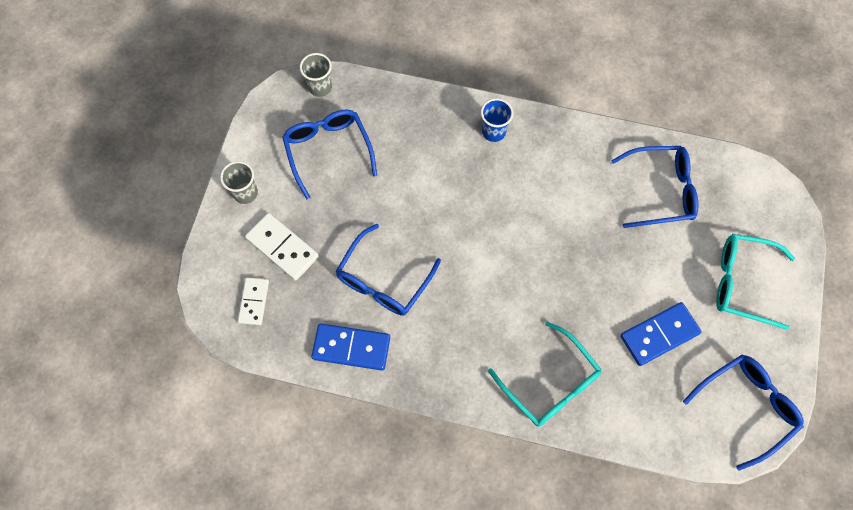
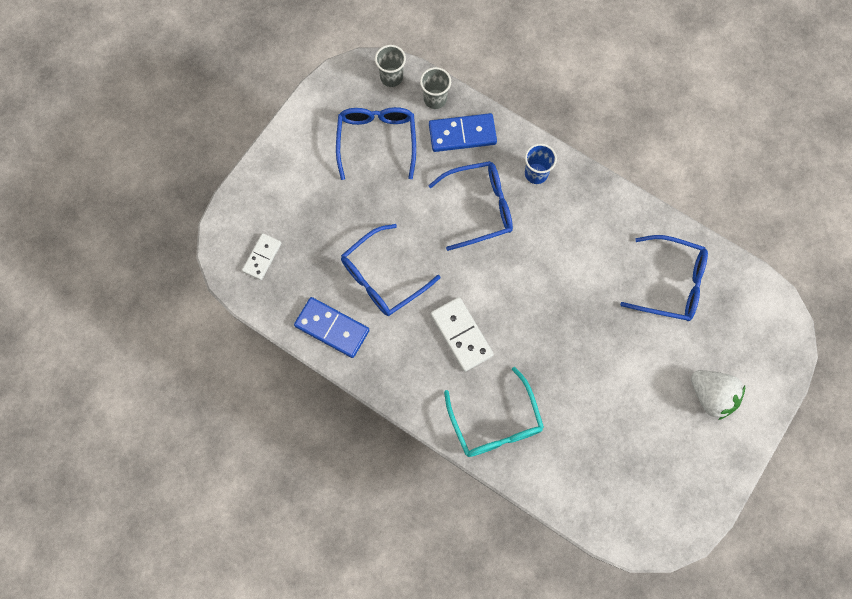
camera: 20 degrees right, 5 degrees up
grey cup [220,161,258,204] -> grey cup moved to [420,67,451,109]
white domino [245,213,319,281] -> white domino moved to [431,297,494,372]
blue domino [620,302,702,366] -> blue domino moved to [429,113,497,152]
blue glasses [683,354,804,471] -> blue glasses moved to [428,161,513,251]
turquoise glasses [716,234,795,330] -> white strawberry [691,370,745,420]

